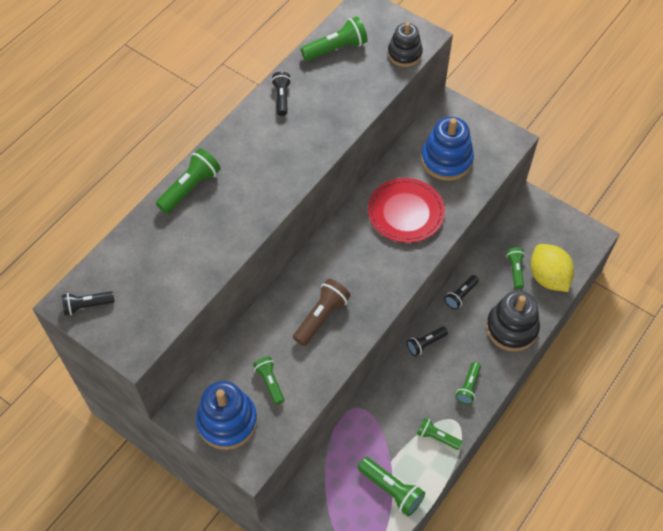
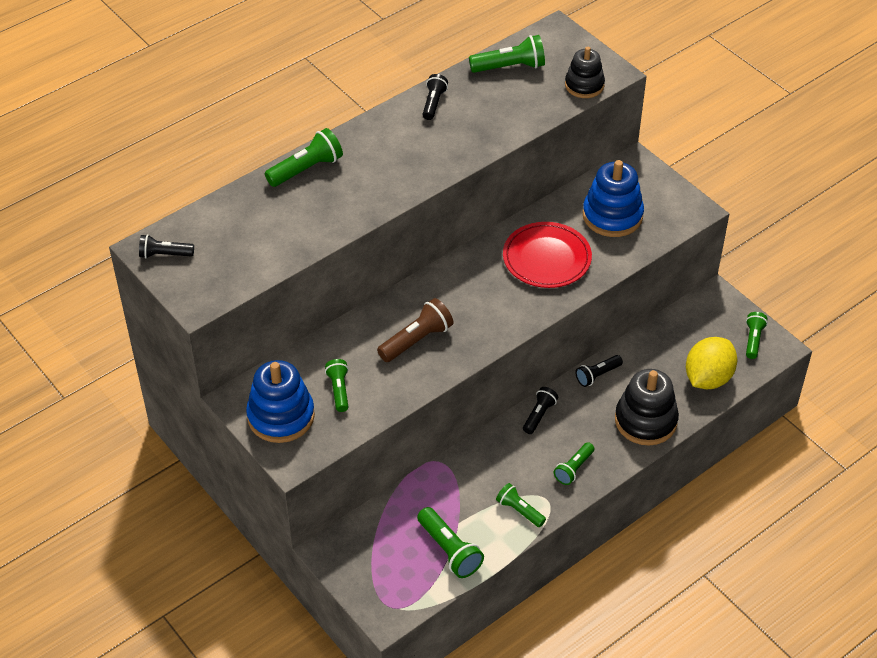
camera: 15 degrees right, 10 degrees down
black flashlight [407,327,448,356] -> black flashlight turned 135 degrees clockwise [523,387,558,434]
green flashlight [506,247,525,289] -> green flashlight moved to [746,312,768,359]
yellow lemon [531,244,574,292] -> yellow lemon turned 45 degrees clockwise [686,337,737,389]

